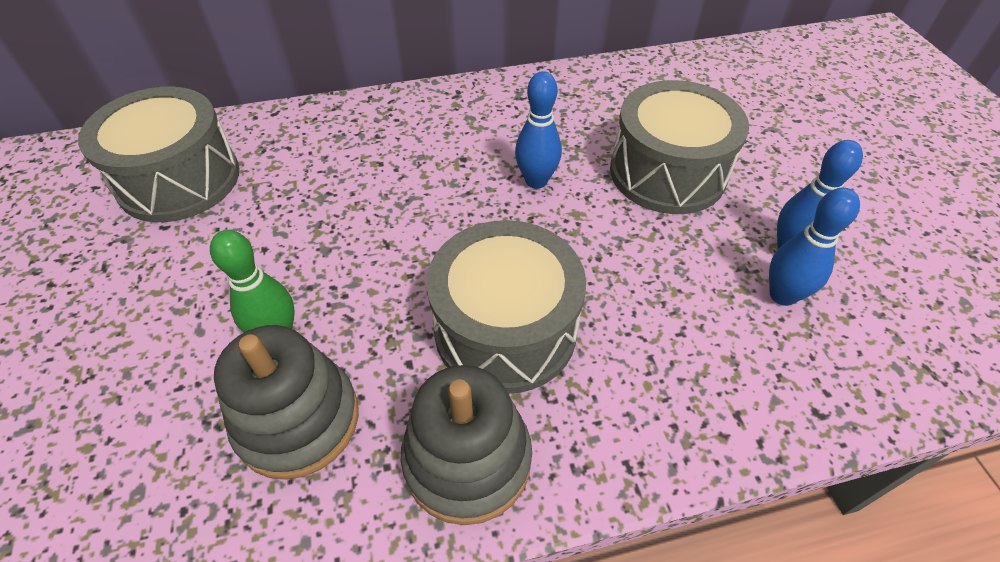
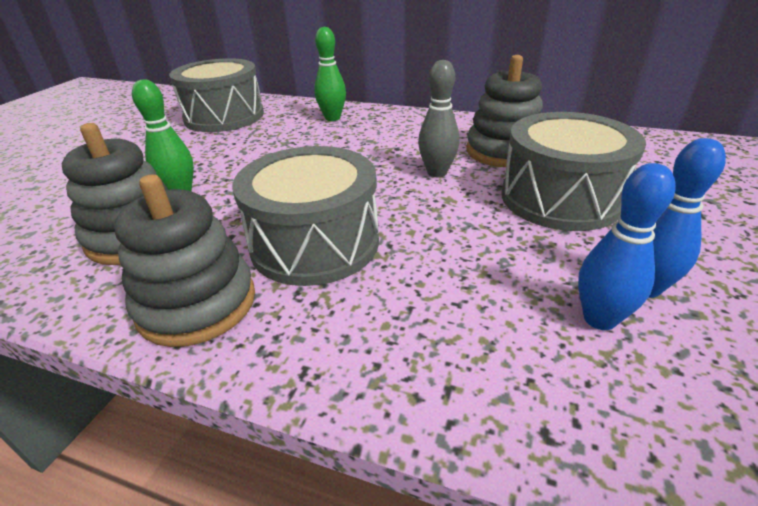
camera: 35 degrees right, 15 degrees down
blue bowling pin [515,71,562,189] -> grey bowling pin [418,60,460,177]
none -> green bowling pin [314,27,346,121]
none -> grey stacking toy [466,55,543,167]

